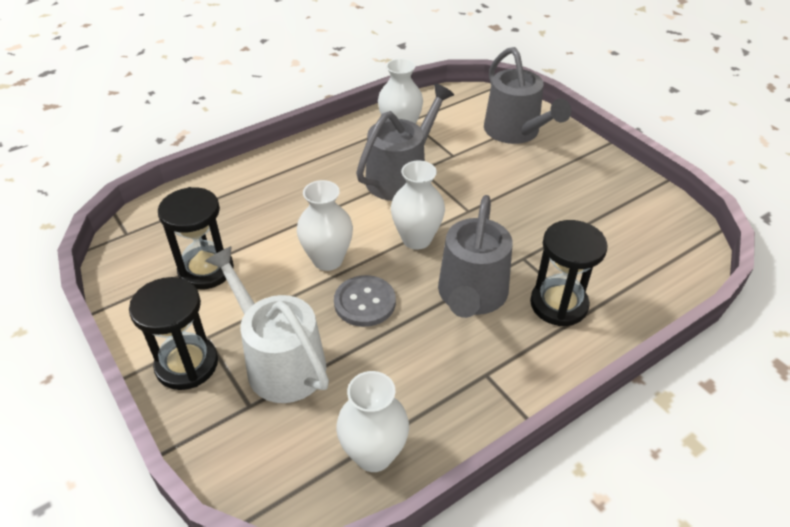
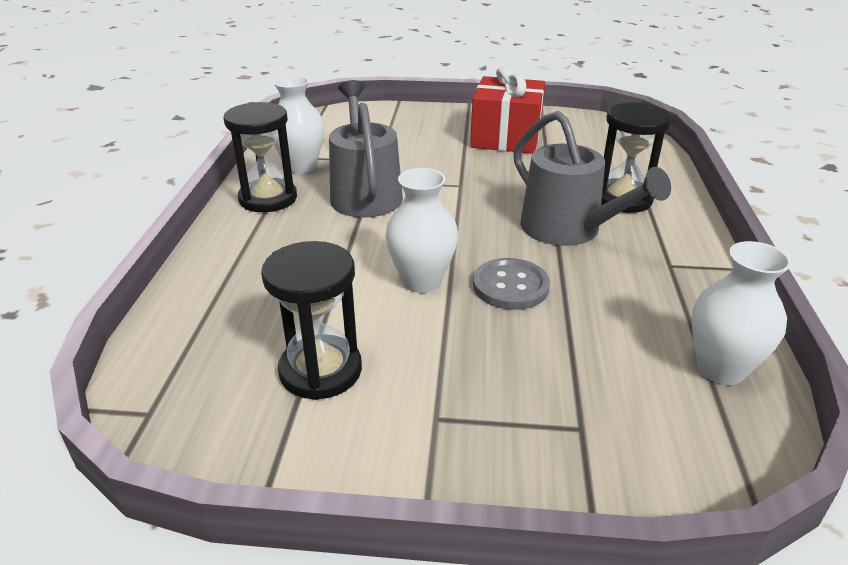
camera: 50 degrees left, 10 degrees down
black hourglass [129,277,218,390] -> black hourglass moved to [224,102,297,212]
white watering can [205,246,329,403] -> none
white vase [391,161,445,250] -> none
grey watering can [484,47,571,144] -> none
none -> red gift [470,66,546,154]

